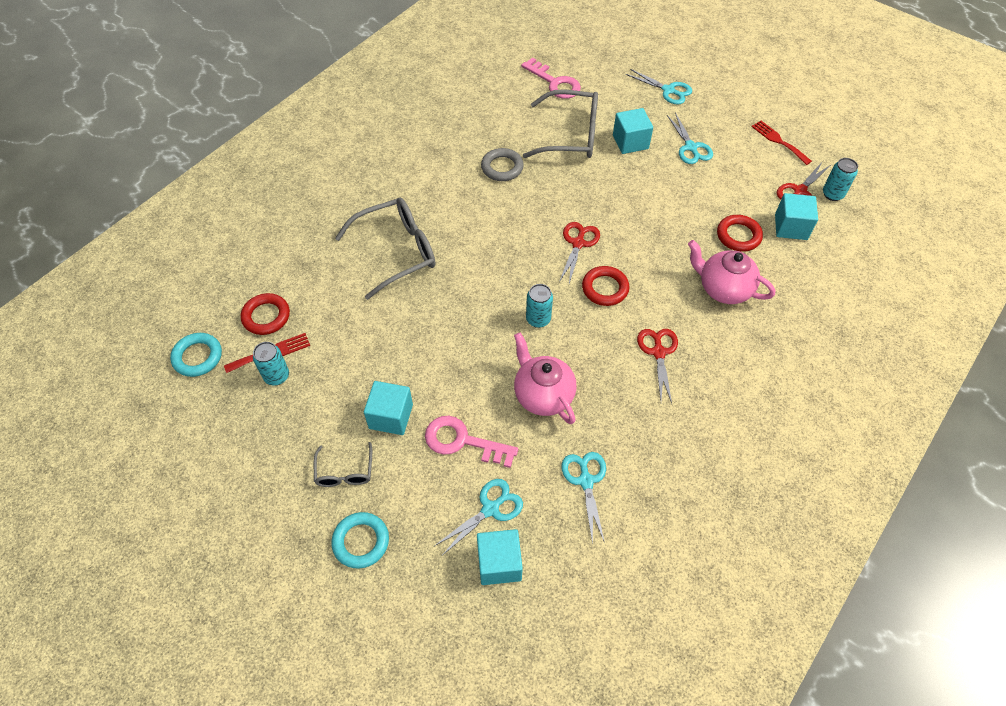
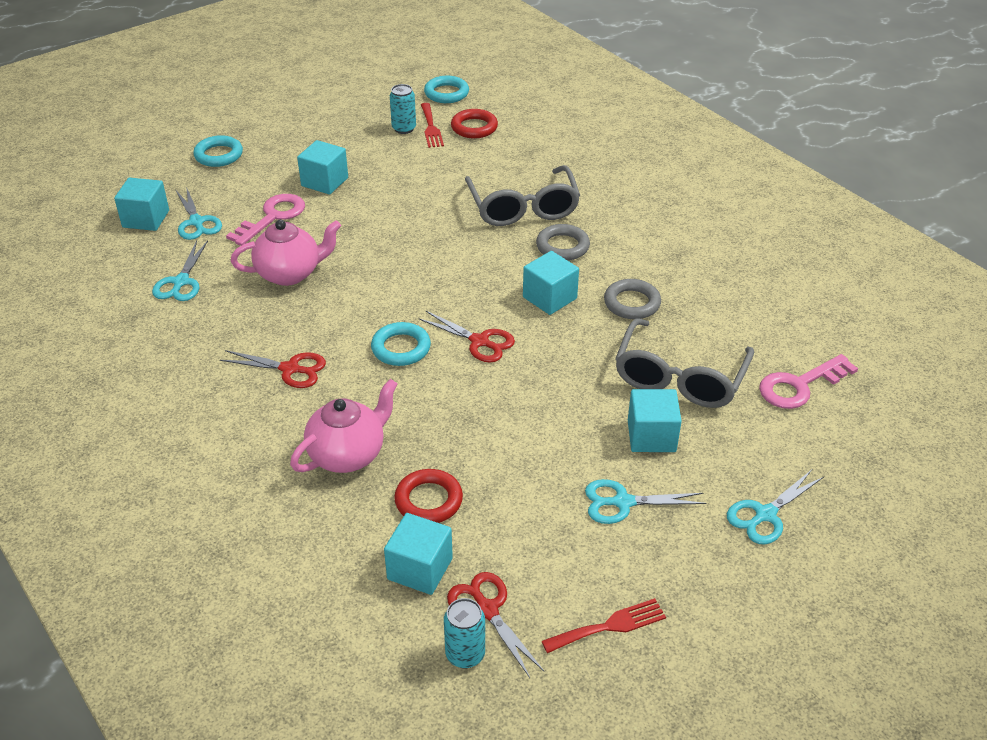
camera: 105 degrees right, 15 degrees down
grey glasses [314,442,372,487] -> none
turquoise can [526,284,553,328] -> none
turquoise scissors [561,452,606,544] -> turquoise scissors turned 90 degrees clockwise [152,241,208,301]
red ring [582,266,629,306] -> turquoise ring [371,322,431,366]
none -> turquoise cube [523,251,579,315]
none -> grey ring [536,224,590,261]

